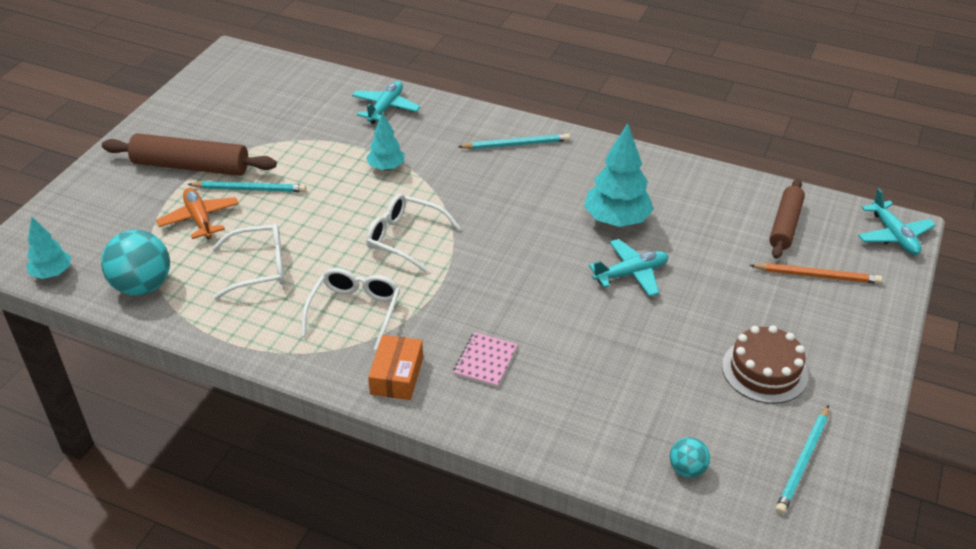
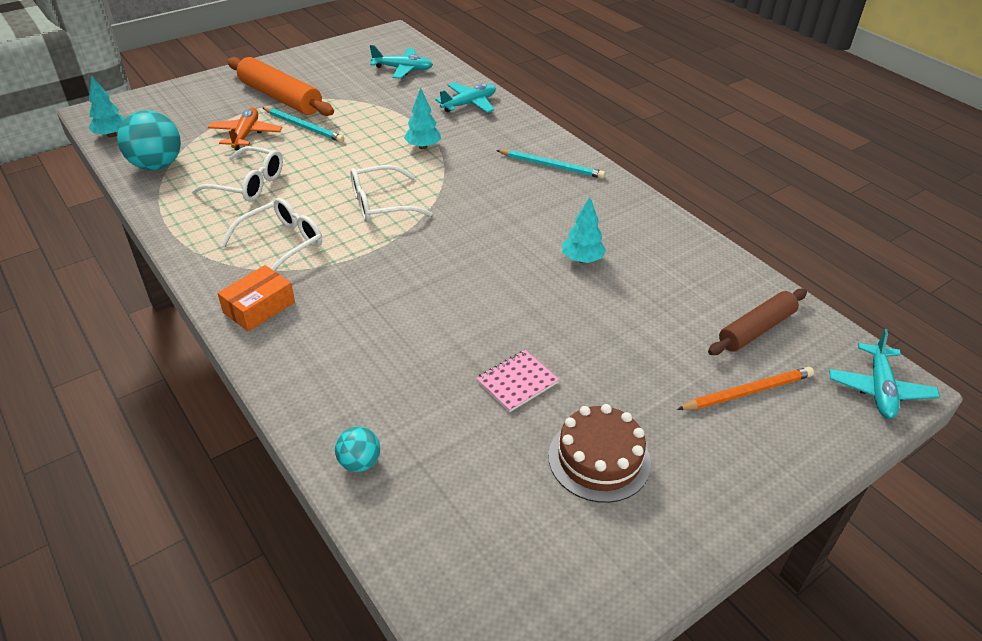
camera: 30 degrees right, 0 degrees up
brown rolling pin [102,133,277,176] -> orange rolling pin [227,57,334,116]
white glasses [366,194,461,273] -> white glasses turned 75 degrees counterclockwise [350,165,432,222]
pink notebook [453,332,518,387] -> pink notebook moved to [476,350,559,412]
turquoise tree [584,123,654,227] -> turquoise tree [562,197,606,263], size x0.60
turquoise plane [589,239,669,297] -> turquoise plane moved to [370,45,433,79]
turquoise ball [670,437,710,478] -> turquoise ball moved to [335,427,380,472]
orange pencil [749,263,882,284] -> orange pencil turned 60 degrees counterclockwise [677,367,814,410]
turquoise pencil [775,405,829,515] -> none

